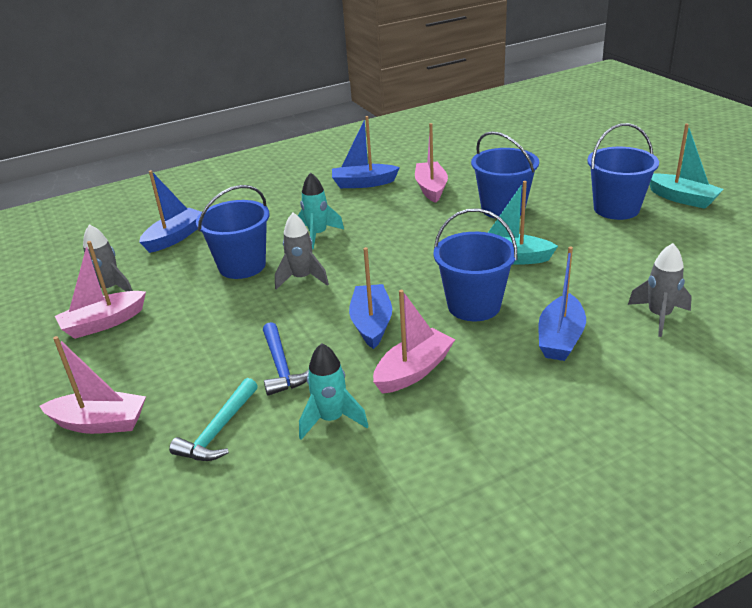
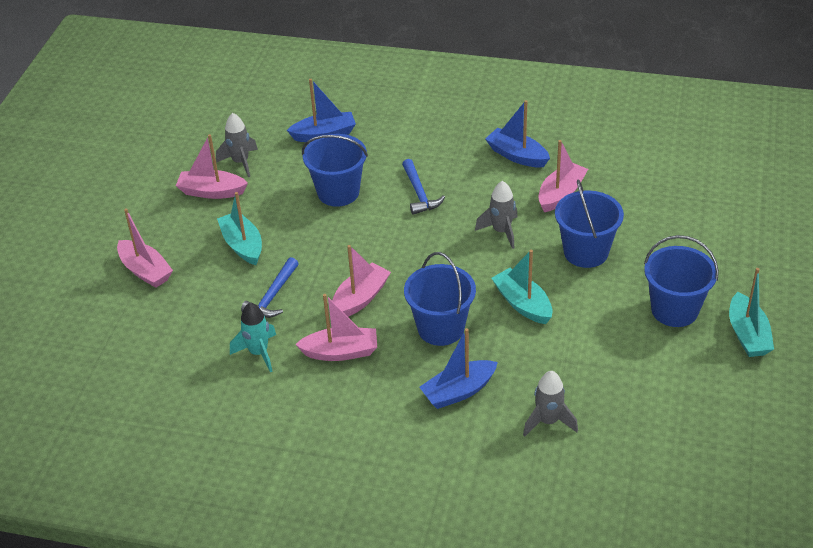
camera: 40 degrees right, 10 degrees up
turquoise hammer [169,378,258,461] -> none
grey rocket [275,213,329,290] -> grey rocket moved to [475,181,518,249]
turquoise rocket [298,172,344,249] -> blue hammer [402,159,445,215]
blue boat [349,247,392,349] -> pink boat [332,245,391,317]
none -> turquoise boat [217,192,262,265]

